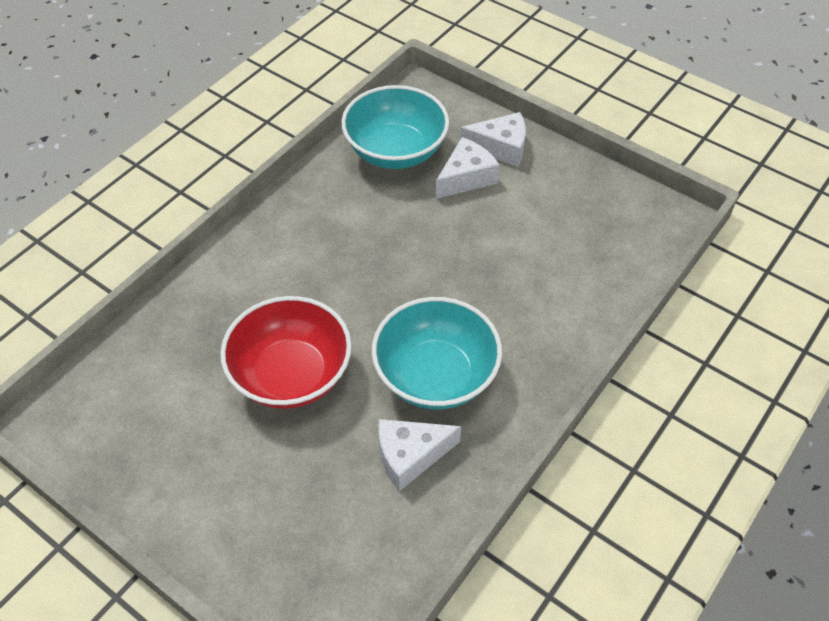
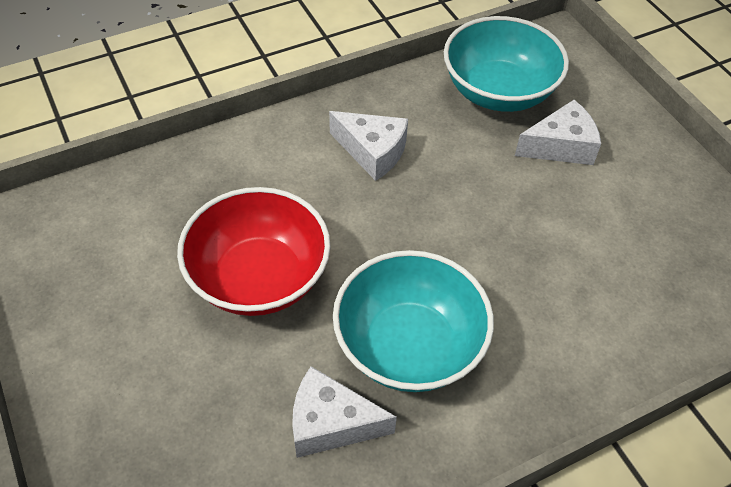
camera: 25 degrees right, 0 degrees up
white cheese [460,112,526,167] -> white cheese moved to [329,111,408,181]

